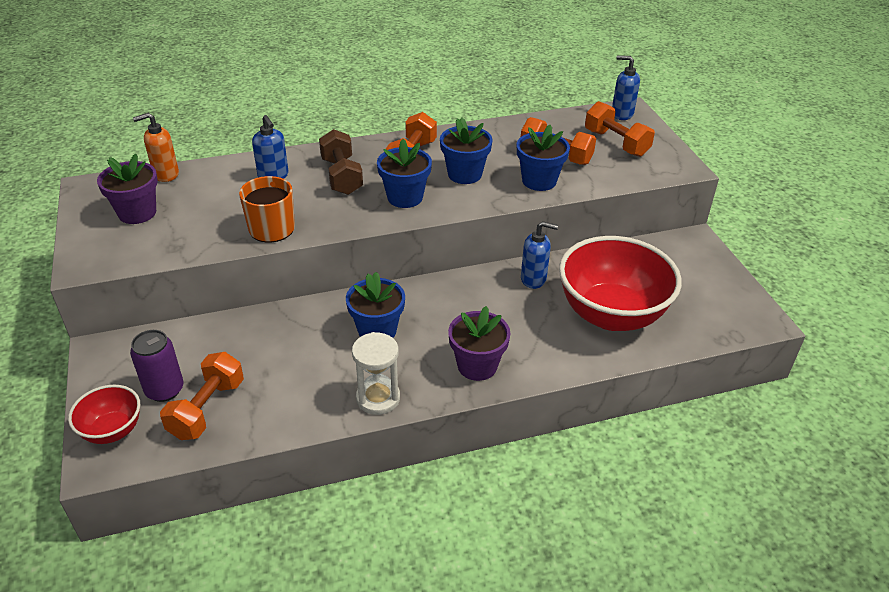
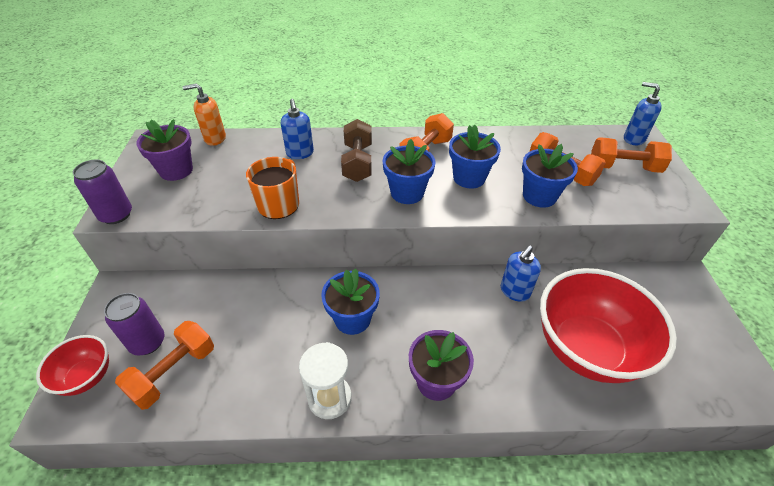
camera: 15 degrees right, 5 degrees up
blue soap dispenser [521,221,558,289] -> blue soap dispenser turned 105 degrees clockwise [501,245,541,302]
orange dumbbell [585,101,655,157] -> orange dumbbell turned 60 degrees counterclockwise [591,137,672,173]
none -> purple can [73,160,132,224]

